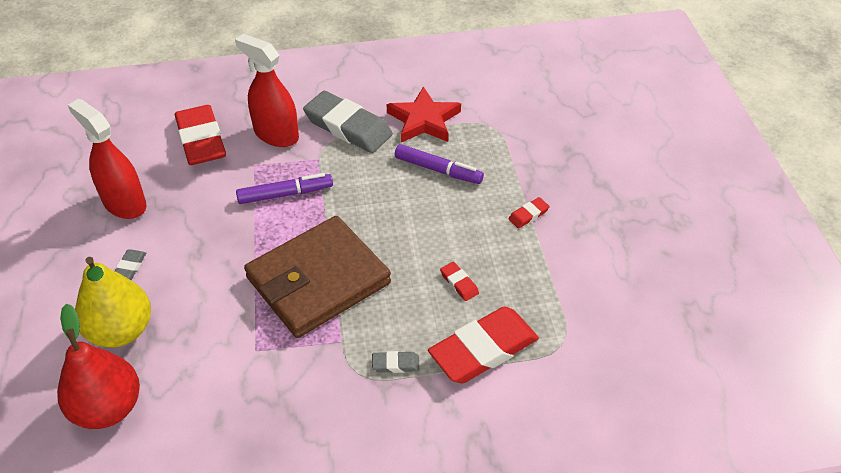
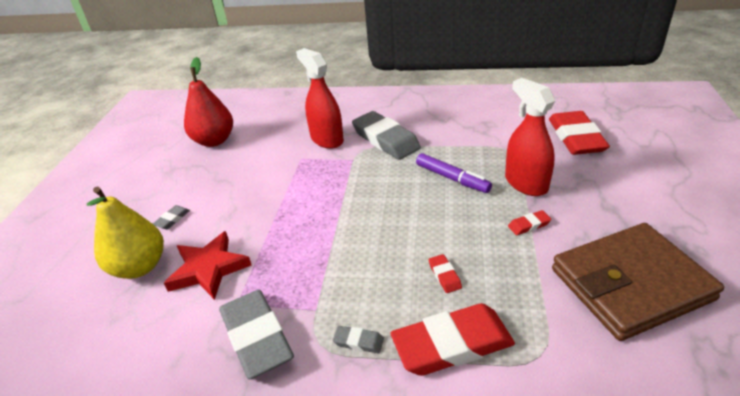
camera: 20 degrees right, 10 degrees down
red pear [57,304,140,429] -> red pear moved to [184,57,233,147]
red spray bottle [68,99,146,219] -> red spray bottle moved to [505,78,555,196]
red eraser [175,105,226,165] -> red eraser moved to [549,111,610,155]
purple marker [236,173,333,204] -> none
brown wallet [244,216,391,338] -> brown wallet moved to [552,223,724,341]
red star [387,87,461,142] -> red star moved to [164,231,252,300]
none -> grey eraser [219,290,294,379]

